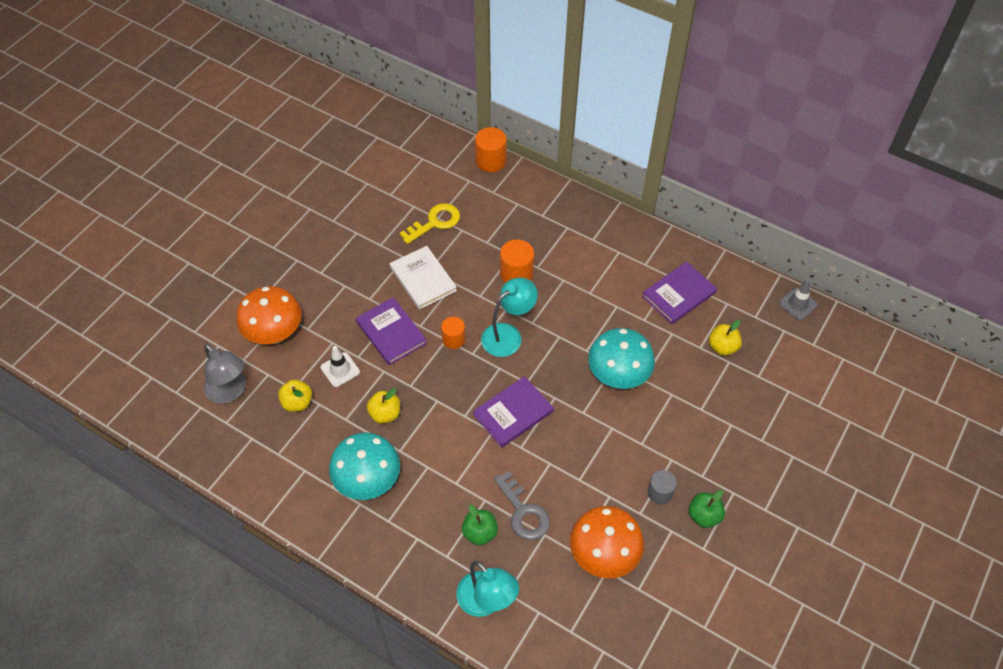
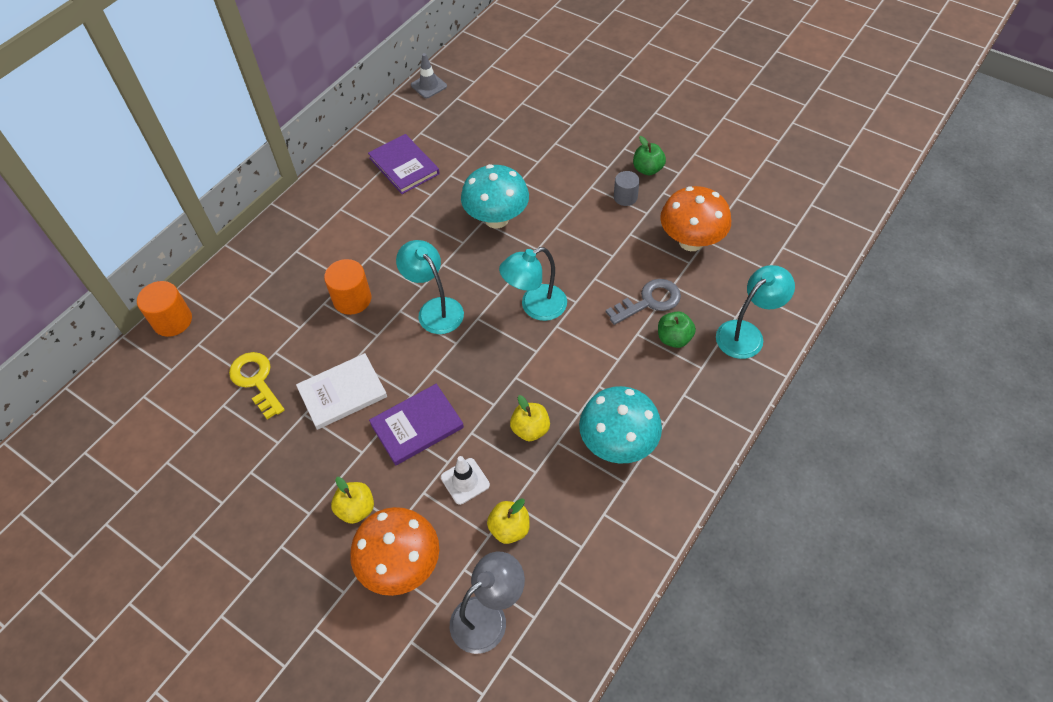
camera: 85 degrees left, 0 degrees up
orange cylinder [441,317,465,349] -> none
purple book [473,376,554,448] -> turquoise lamp [499,247,567,321]
yellow apple [709,320,742,356] -> yellow apple moved to [331,477,374,524]

